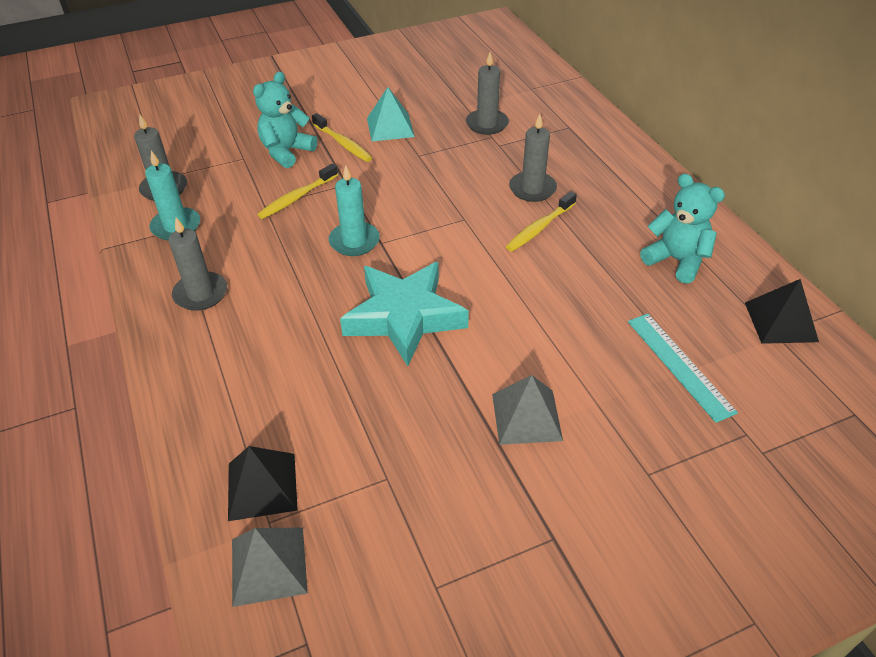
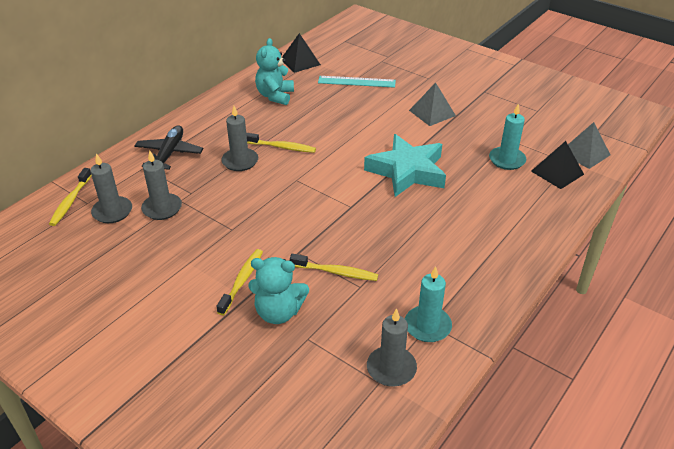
camera: 120 degrees left, 5 degrees down
grey candle [168,217,227,311] -> grey candle moved to [90,153,132,223]
turquoise candle [329,165,380,256] -> turquoise candle moved to [489,104,526,170]
turquoise pyramid [367,87,415,141] -> none
turquoise ruler [628,314,738,423] -> turquoise ruler turned 60 degrees clockwise [318,76,396,88]
none -> yellow toothbrush [49,168,92,226]
none -> black plane [134,125,204,170]

